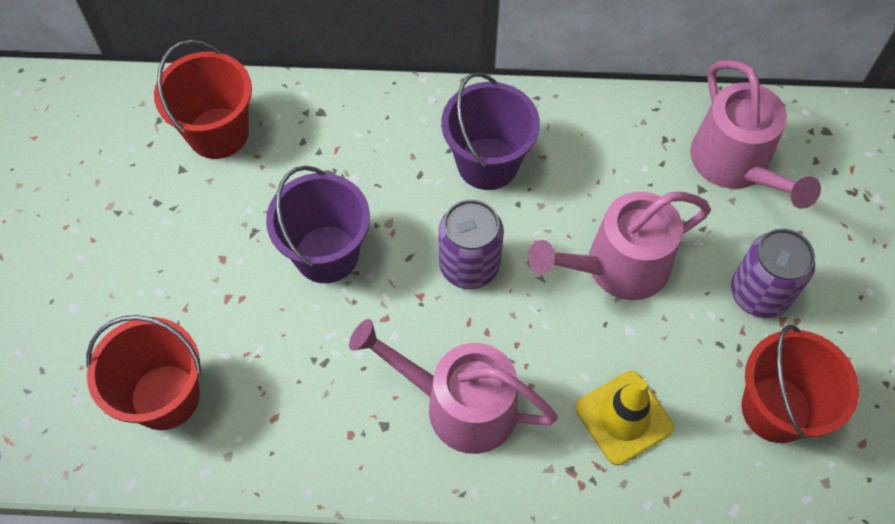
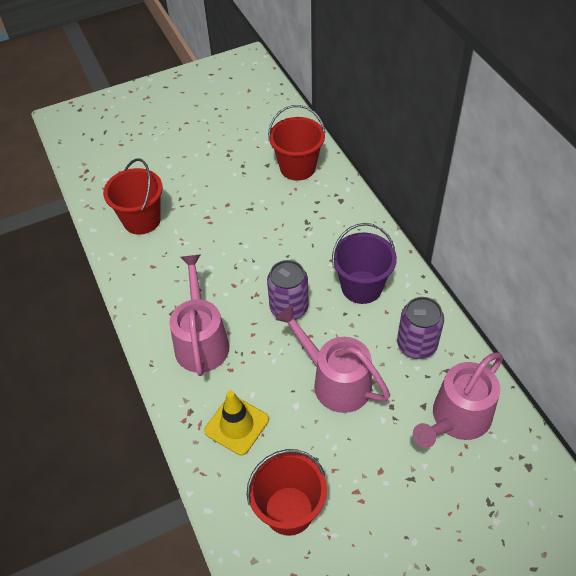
camera: 65 degrees right, 10 degrees down
purple bucket [266,166,370,283] -> none
purple can [731,229,815,318] -> purple can moved to [397,297,444,359]

